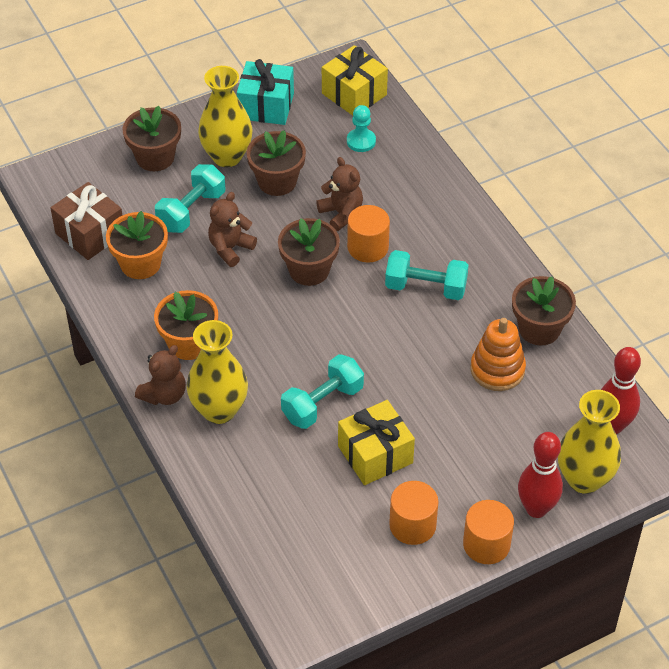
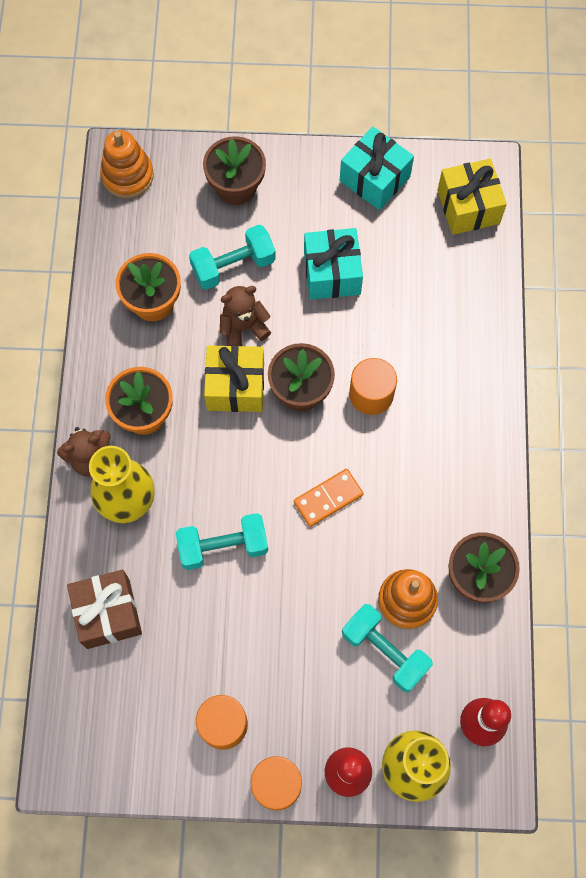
camera: 30 degrees right, 20 degrees up
brown gift [50,182,123,260] -> brown gift moved to [67,570,142,649]
yellow vase [198,66,253,167] -> none
brown flower pot [246,130,306,196] -> turquoise gift [304,228,363,300]
brown teddy bear [316,157,363,231] -> none
yellow gift [338,400,415,485] -> yellow gift moved to [204,345,264,412]
turquoise pawn [347,105,376,152] -> none
turquoise dumbbell [385,250,469,300] -> turquoise dumbbell moved to [342,604,433,692]
none -> orange stacking toy [100,130,154,198]
none -> orange domino [294,469,363,527]

